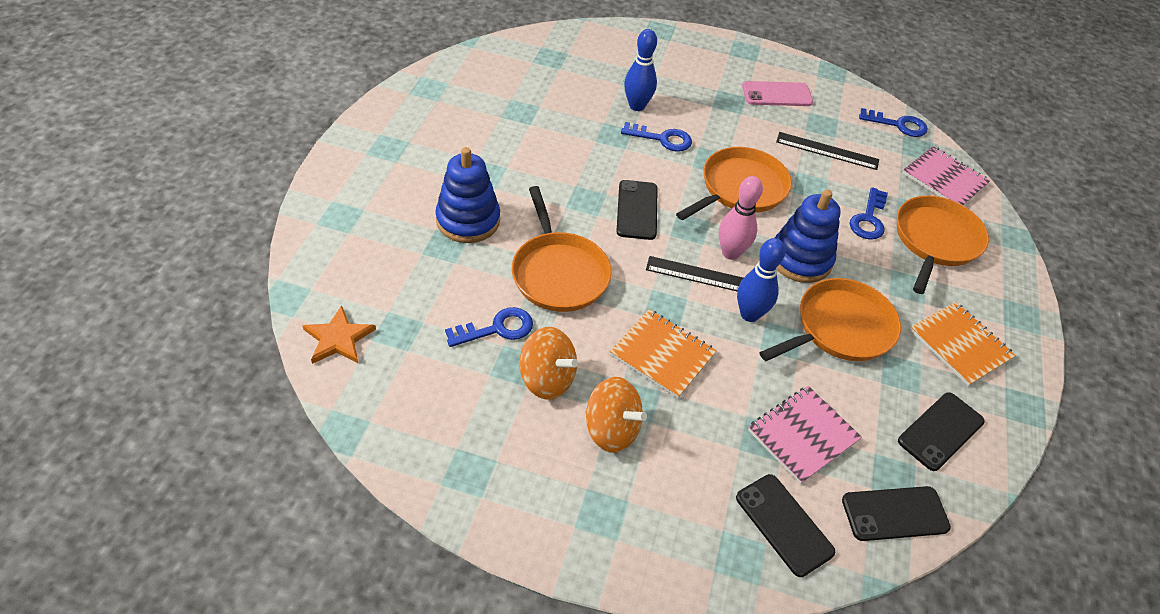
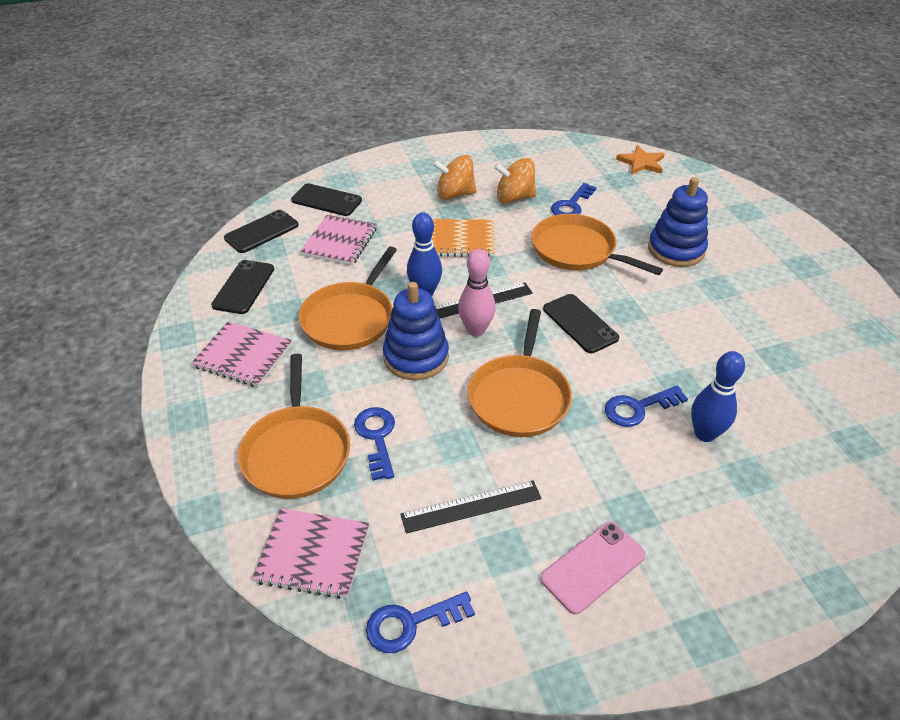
camera: 150 degrees right, 5 degrees down
orange notebook [910,302,1016,386] -> pink notebook [191,321,292,387]

